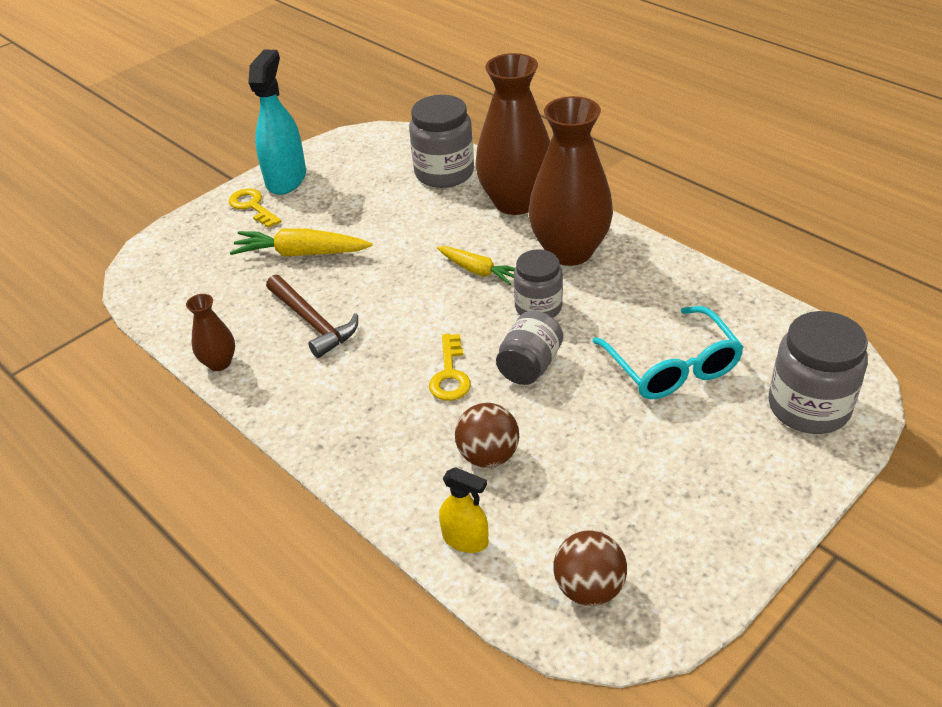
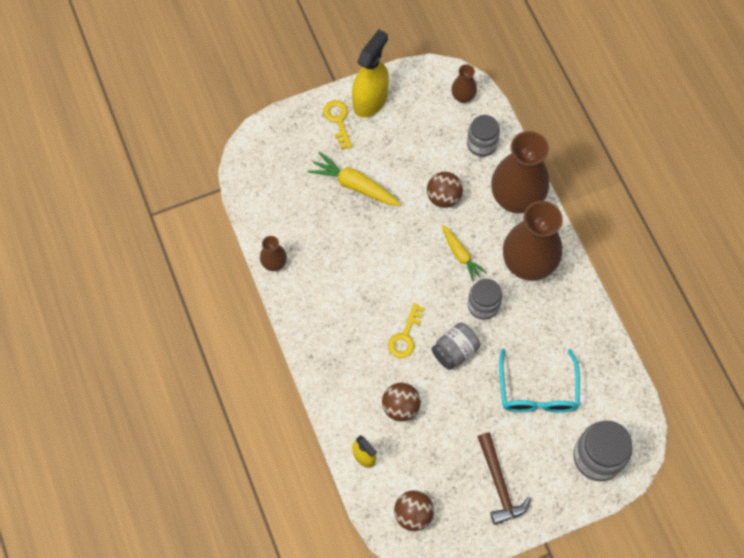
camera: 20 degrees right, 25 degrees up
turquoise spray bottle [248,50,306,195] -> yellow spray bottle [352,29,389,118]
brown hammer [266,275,358,358] -> brown hammer moved to [478,433,531,525]
grey jar [409,95,474,188] -> grey jar [467,115,500,157], size x0.67
none -> brown ball [427,172,463,208]
none -> brown vase [451,64,477,103]

